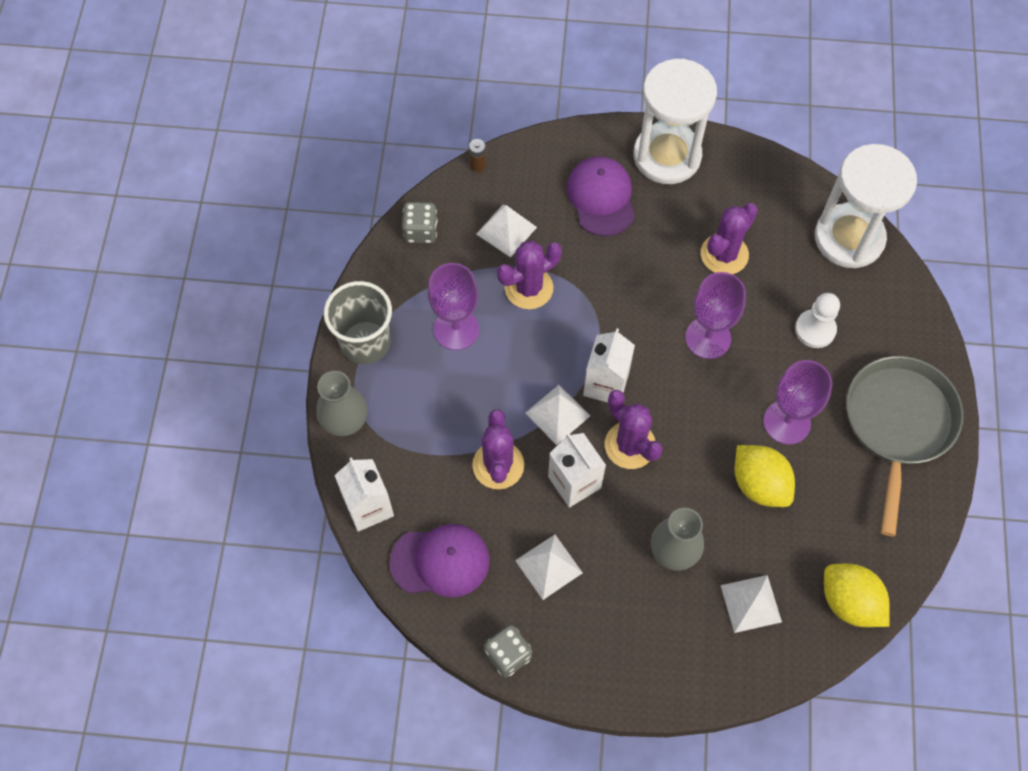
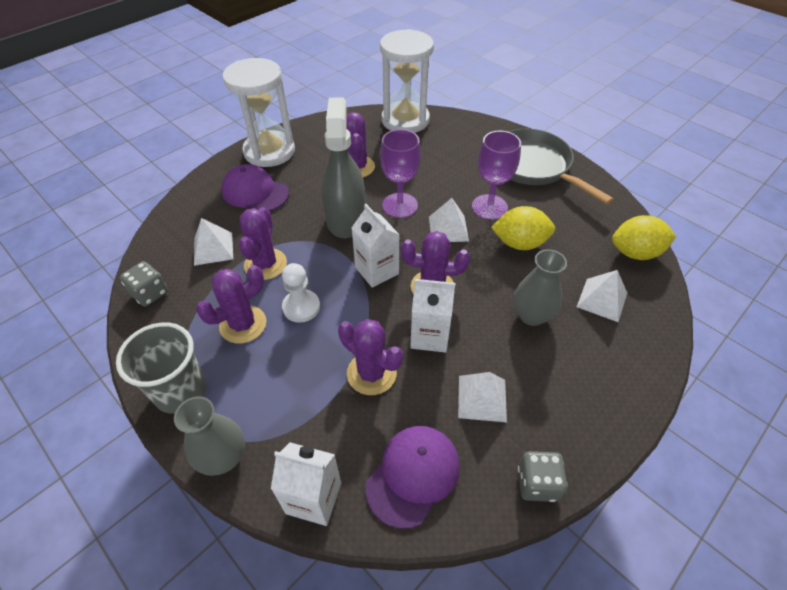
camera: 50 degrees left, 15 degrees down
purple goblet [428,263,479,350] -> purple cactus [196,265,266,343]
brown battery [469,139,486,172] -> none
white pyramid [525,385,590,445] -> white pyramid moved to [429,198,469,242]
white pawn [795,293,840,348] -> white pawn moved to [282,263,320,323]
none -> grey spray bottle [321,97,365,238]

